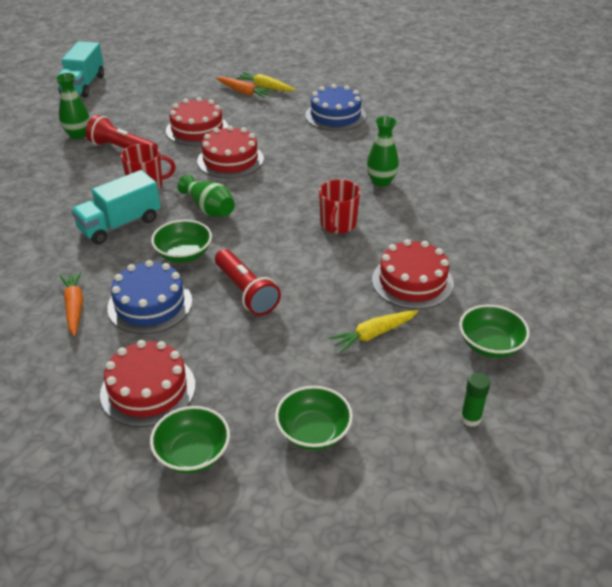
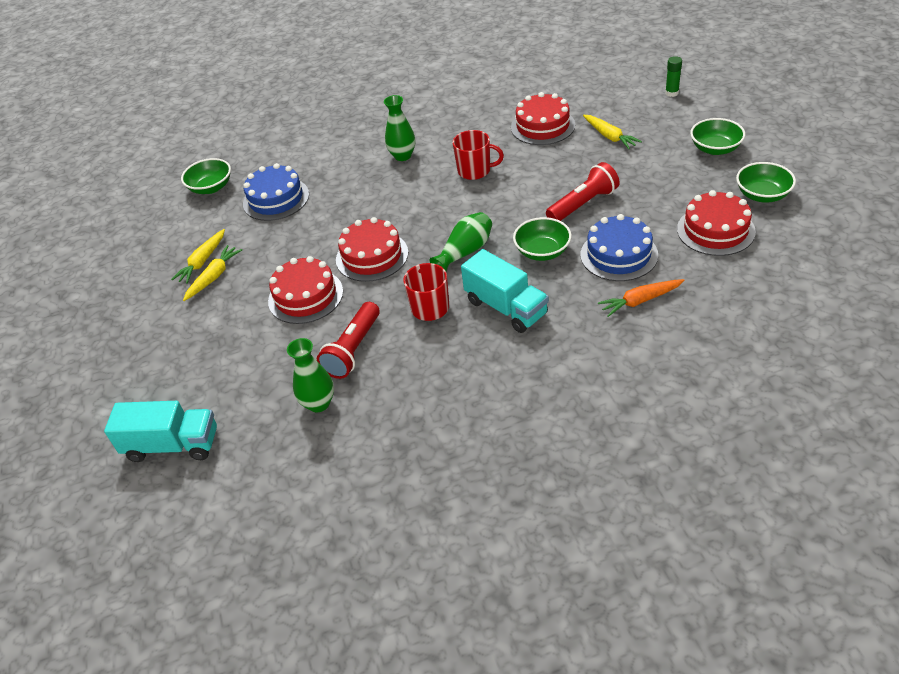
camera: 90 degrees left, 5 degrees up
orange carrot [216,77,273,98] -> yellow carrot [183,245,242,301]
green bowl [459,304,530,358] -> green bowl moved to [181,158,231,194]

